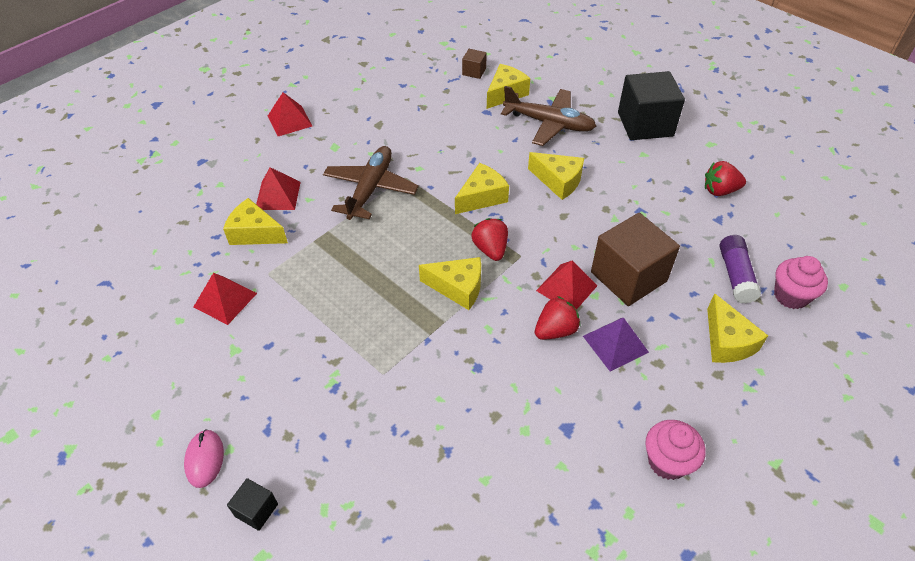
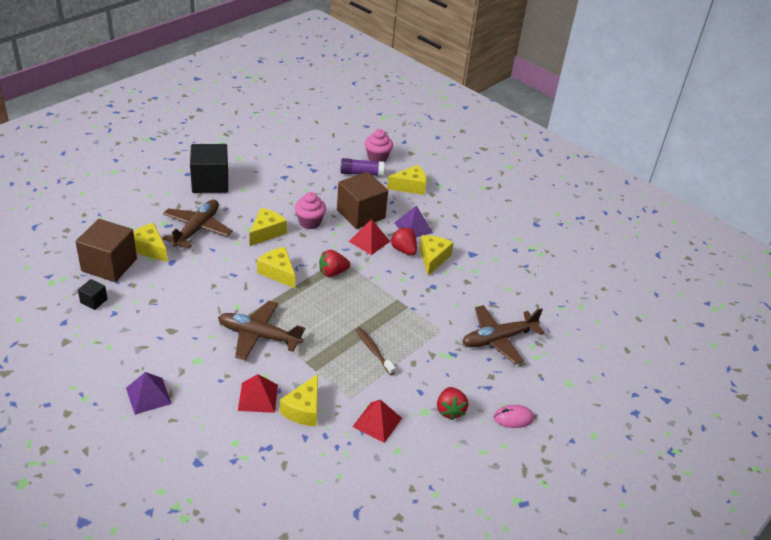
camera: 95 degrees left, 10 degrees down
black cube [227,478,278,531] -> black cube moved to [78,279,107,310]
red pyramid [268,92,312,136] -> purple pyramid [126,372,172,415]
yellow cheese [419,257,481,310] -> yellow cheese moved to [420,235,454,276]
brown cube [462,49,487,79] -> brown cube [75,219,137,282], size x2.20
pink cupcake [645,420,705,480] -> pink cupcake moved to [295,192,326,229]
red strawberry [705,161,746,196] -> red strawberry moved to [437,387,468,420]
none -> brown toothbrush [355,327,396,375]
none -> brown plane [462,305,545,364]

